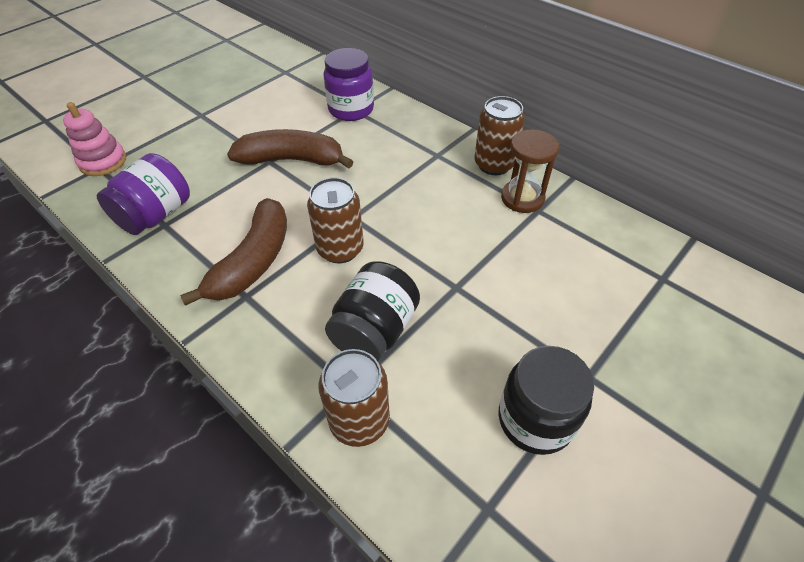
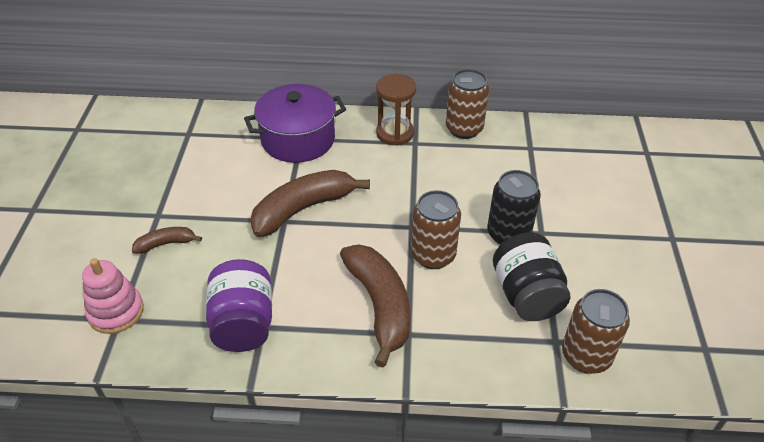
camera: 40 degrees left, 5 degrees down
purple jar [324,48,374,121] -> purple pot [244,84,346,163]
black jar [499,346,594,455] -> none
brown hourglass [501,129,560,213] -> brown hourglass moved to [376,74,416,146]
none -> brown banana [132,227,202,254]
none -> black can [487,170,541,245]

